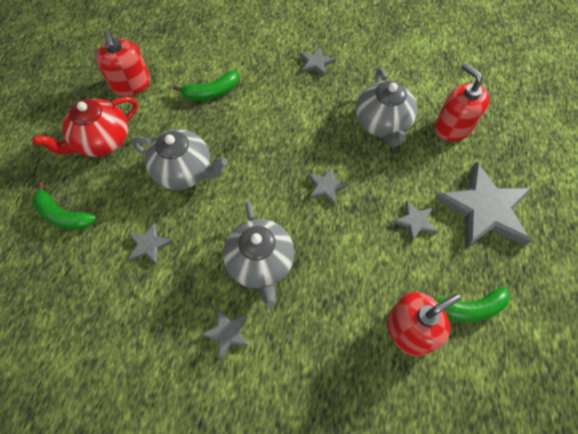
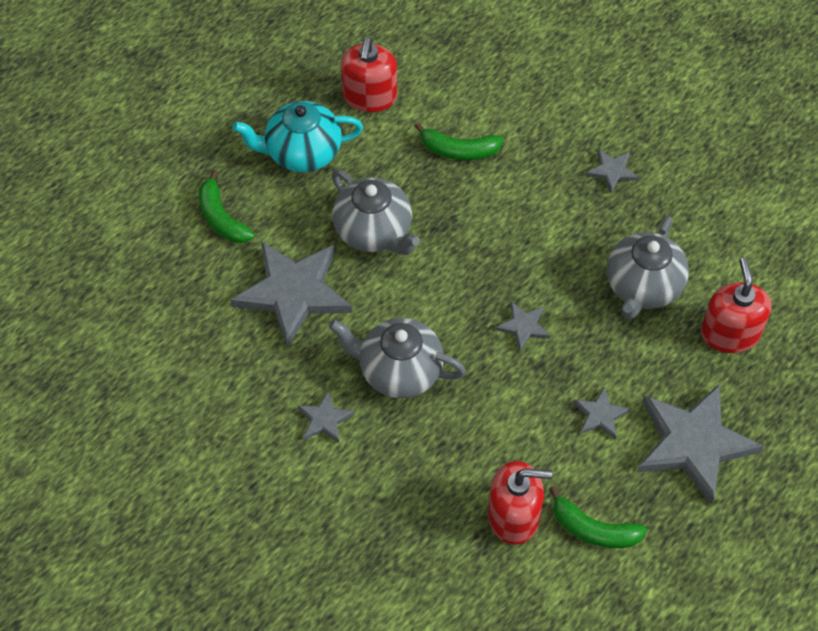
camera: 30 degrees right, 5 degrees down
red teapot [32,97,138,157] -> turquoise teapot [233,101,363,172]
grey star [128,222,173,265] -> grey star [230,241,352,348], size x2.20
grey teapot [223,201,294,308] -> grey teapot turned 90 degrees clockwise [329,318,466,398]

